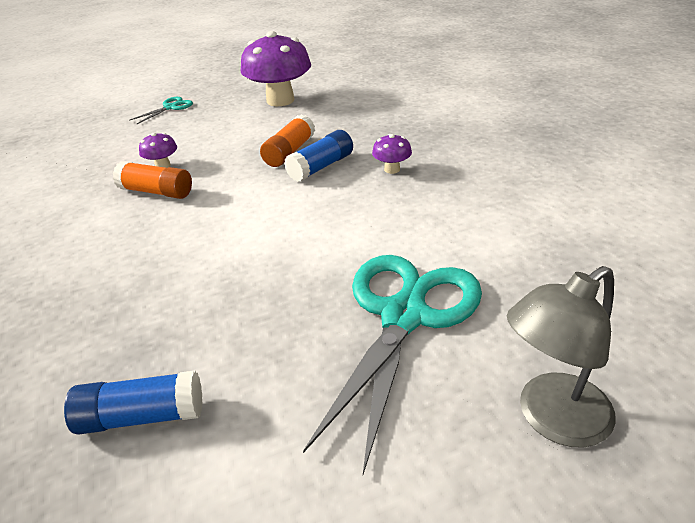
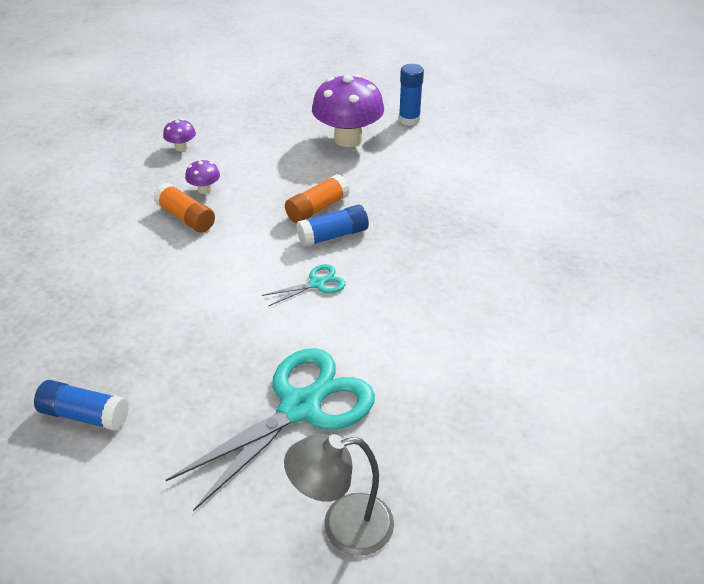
camera: 20 degrees right, 5 degrees up
turquoise scissors [129,97,193,124] -> turquoise scissors moved to [262,264,346,306]
purple mushroom [372,134,412,174] -> purple mushroom moved to [163,119,196,151]
none -> blue glue stick [399,64,424,126]

